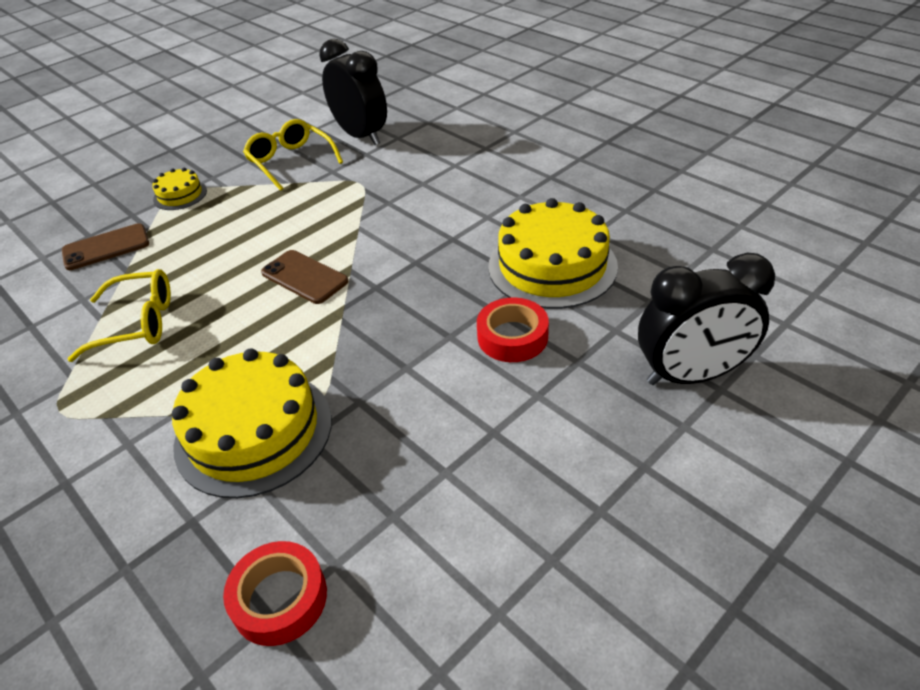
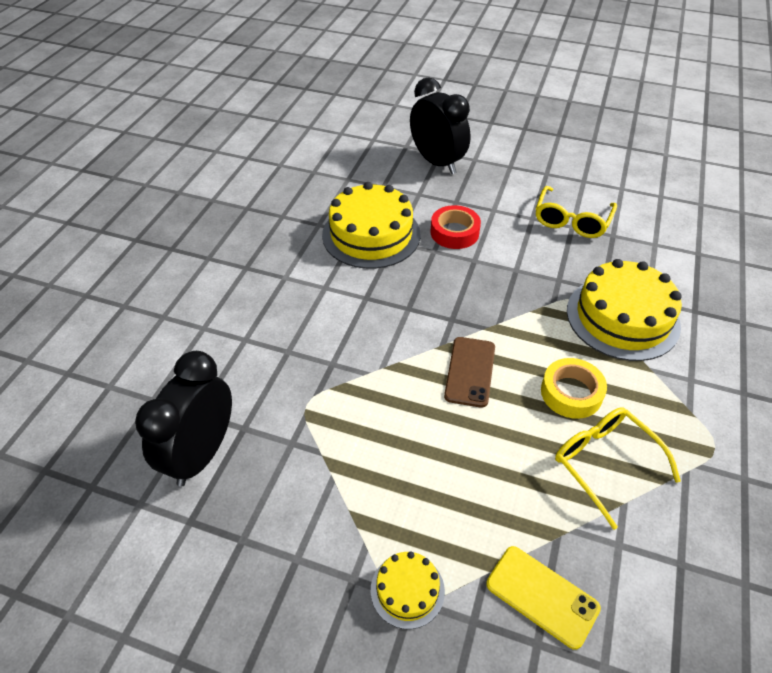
camera: 120 degrees left, 5 degrees up
brown phone [62,223,149,270] -> yellow phone [486,546,601,650]
red tape [223,541,327,646] -> none
yellow glasses [243,119,343,191] -> yellow glasses moved to [536,186,617,238]
none -> yellow tape [541,358,607,419]

